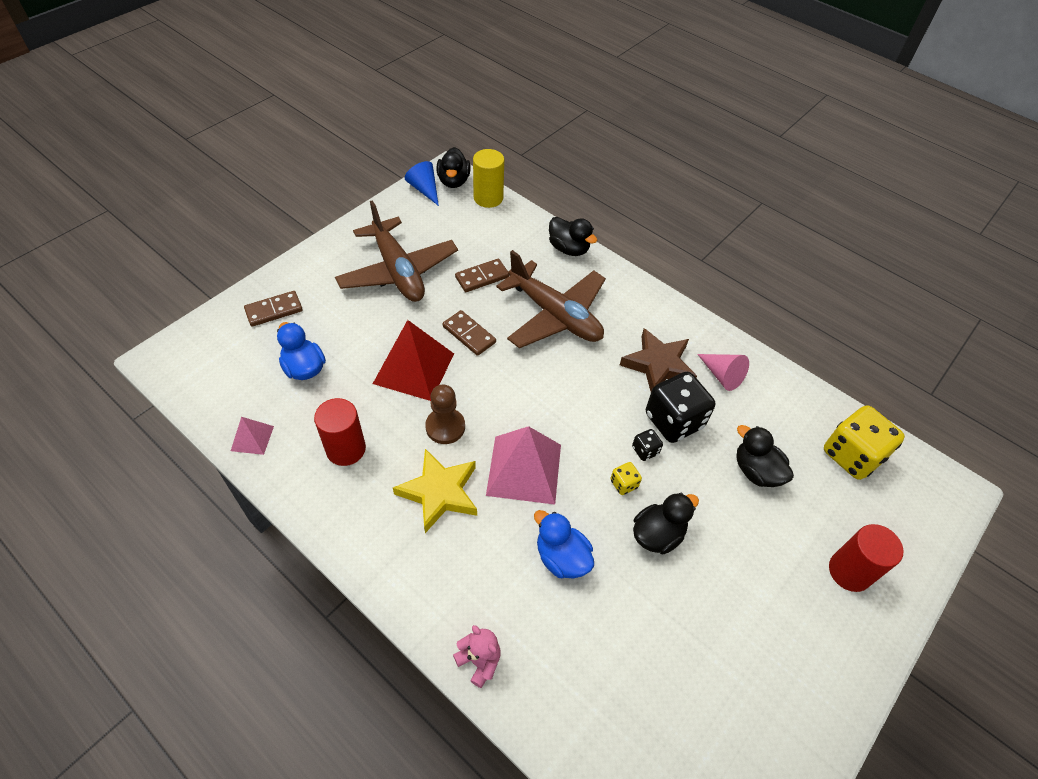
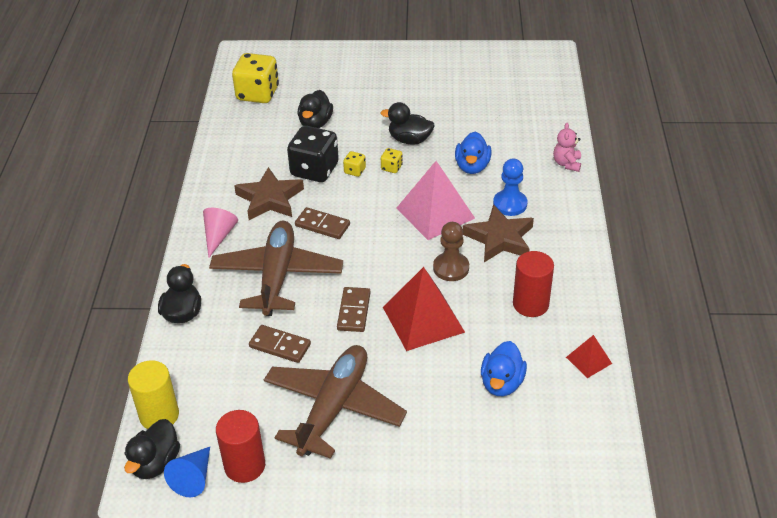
camera: 125 degrees left, 10 degrees down
pink pyramid [231,417,274,455] -> red pyramid [566,335,612,378]
brown domino [244,291,303,327] -> brown domino moved to [295,207,350,239]
yellow star [393,449,477,533] -> brown star [463,205,534,262]
black duck [437,147,471,188] -> black duck turned 150 degrees clockwise [124,419,180,479]
black dice [632,429,663,461] -> yellow dice [343,151,366,177]
pink cone [697,354,749,391] -> pink cone moved to [203,208,238,258]
red cylinder [829,524,903,592] -> red cylinder moved to [216,410,265,483]
none -> blue pawn [493,159,527,216]

